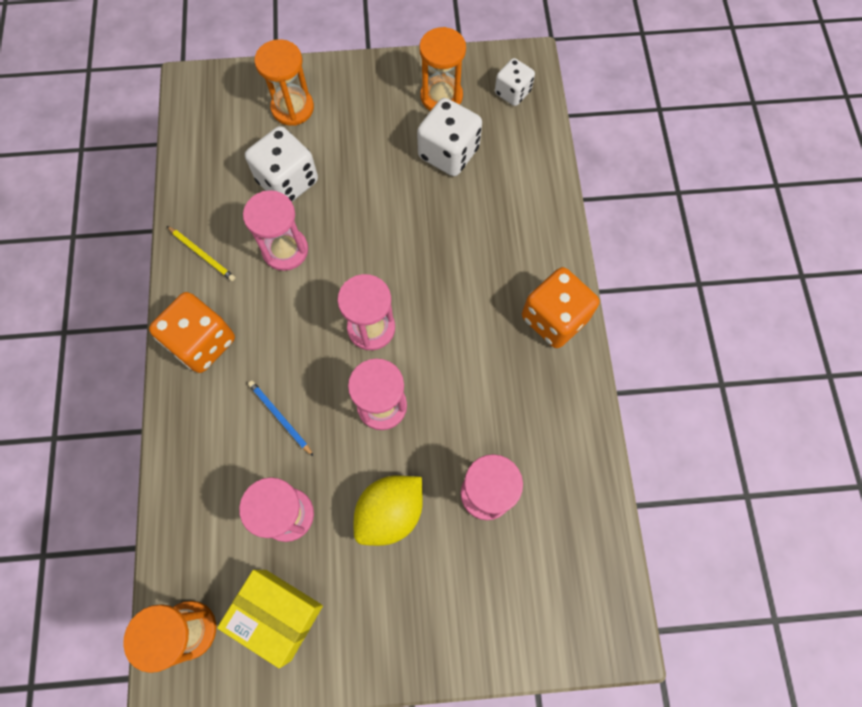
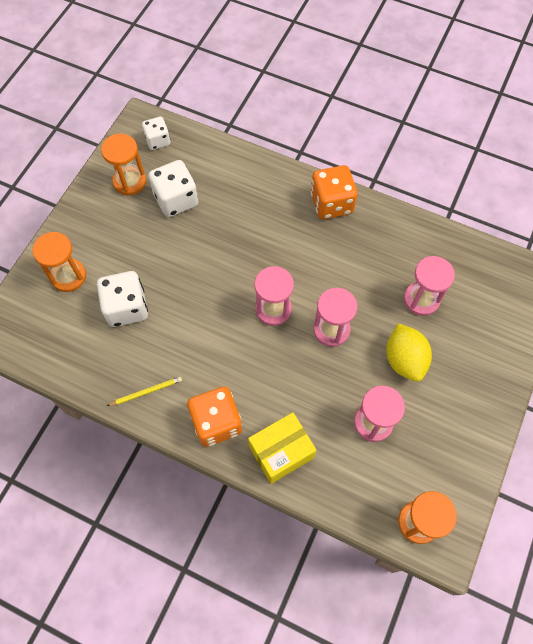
camera: 60 degrees left, 5 degrees down
yellow box [217,570,323,668] -> yellow box moved to [248,412,317,484]
pink hourglass [243,190,308,271] -> none
blue pencil [248,381,313,456] -> none

